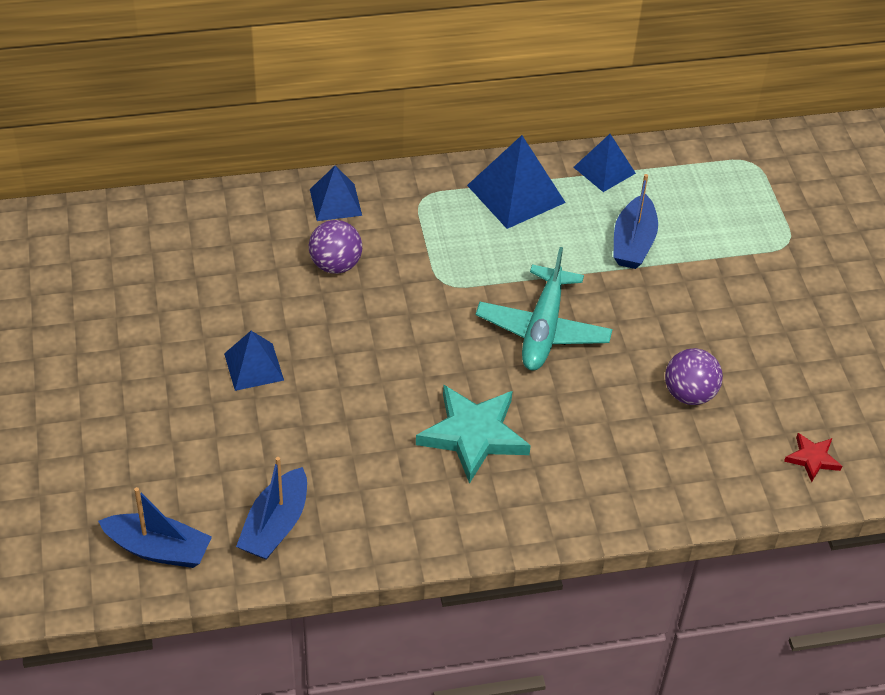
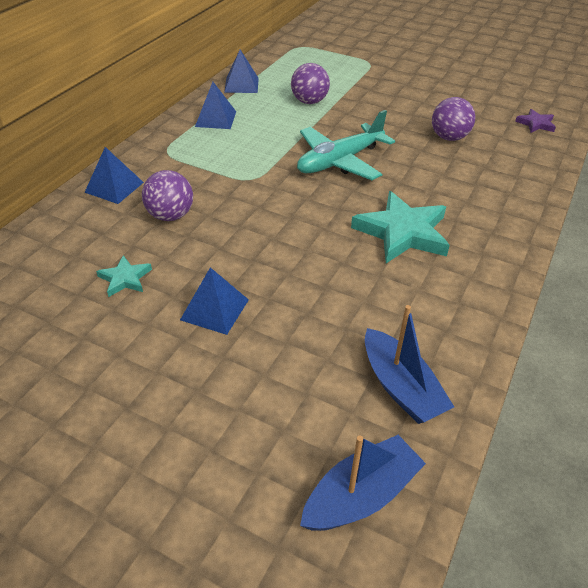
camera: 50 degrees left, 5 degrees down
blue pyramid [467,135,566,229] -> blue pyramid [195,82,236,129], size x0.64
turquoise plane [476,247,613,370] -> turquoise plane turned 90 degrees clockwise [297,110,395,180]
blue boat [613,174,658,269] -> purple ball [291,63,330,104]
red star [784,433,842,482] -> purple star [515,109,556,133]
none -> turquoise star [96,255,152,297]

